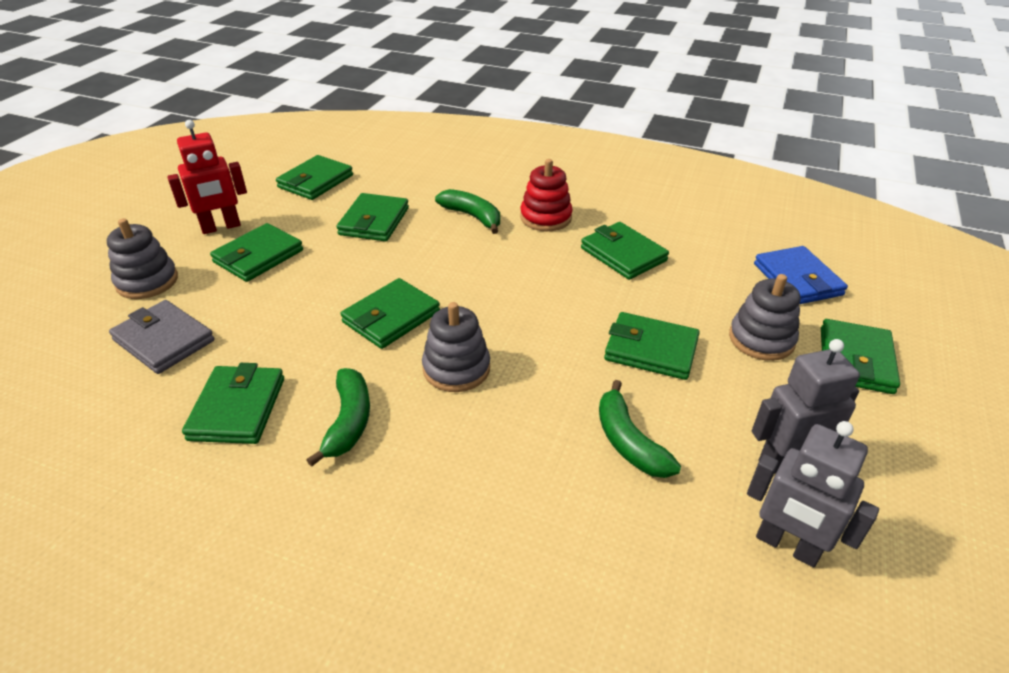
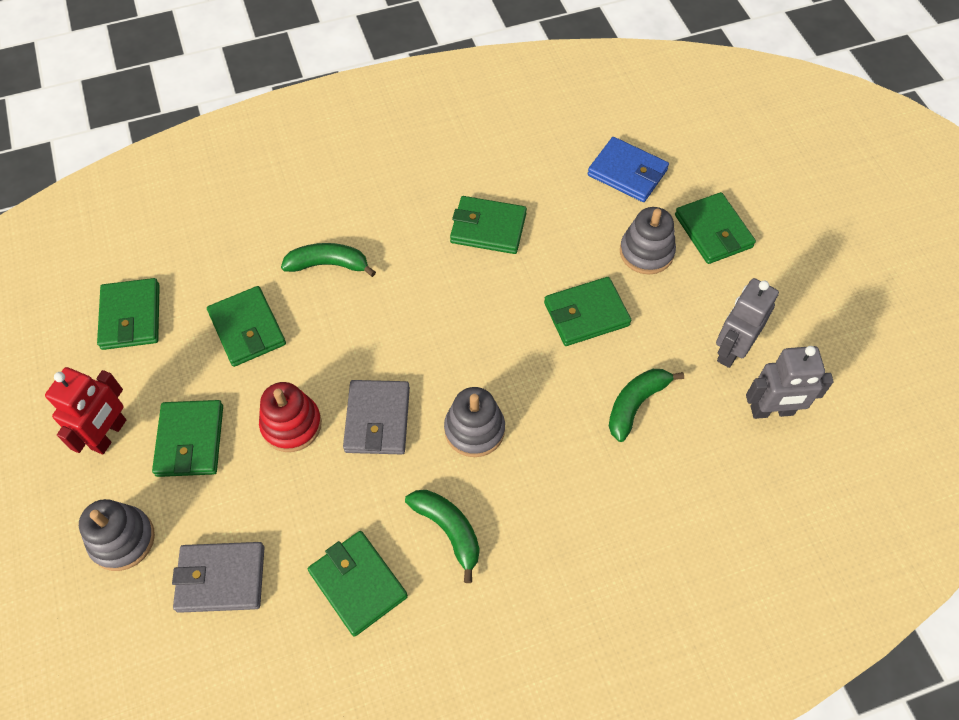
camera: 40 degrees left, 20 degrees up
green wallet [341,278,440,349] -> grey wallet [343,380,410,454]
red stacking toy [520,159,573,231] -> red stacking toy moved to [259,382,322,452]
green banana [599,380,681,478] -> green banana turned 105 degrees clockwise [609,369,684,442]

